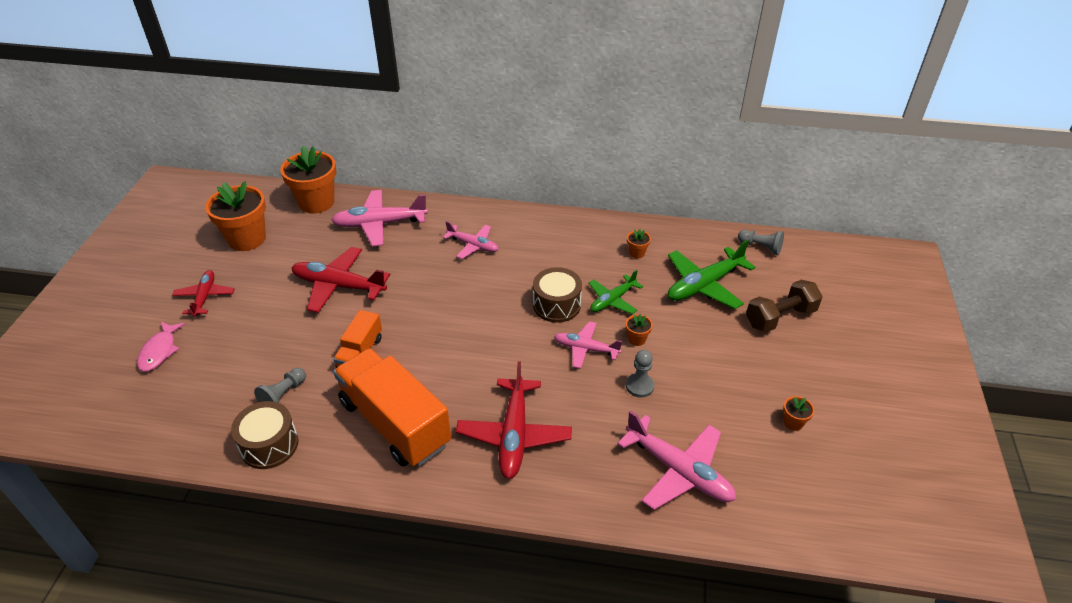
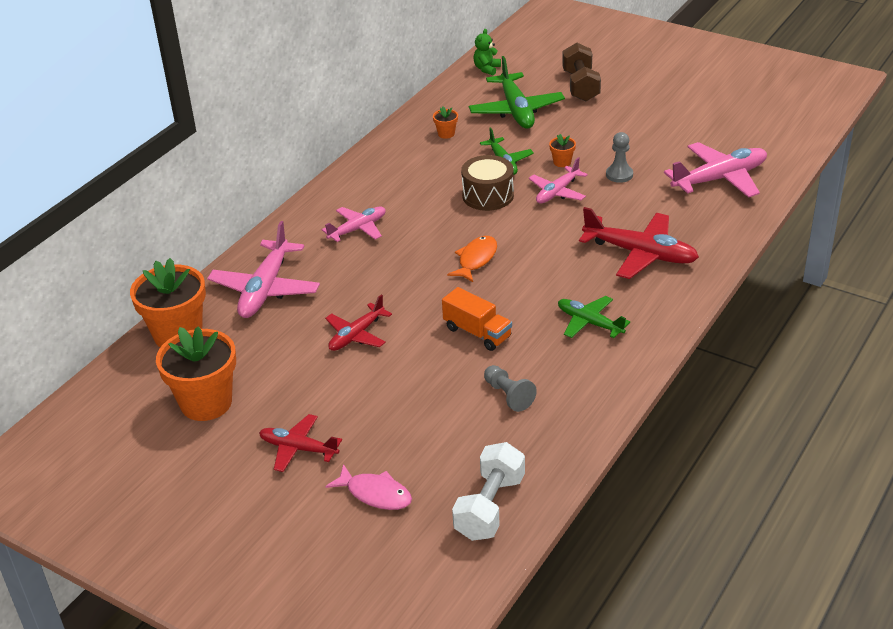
camera: 65 degrees left, 5 degrees down
brown drum [231,401,298,469] -> none
red plane [292,247,390,313] -> red plane [325,295,392,351], size x0.62
orange truck [333,348,451,466] -> green plane [558,296,630,338]
grey pawn [738,230,784,255] -> green teddy bear [473,29,501,75]
orange flower pot [783,396,814,431] -> none
none -> orange fish [447,236,497,282]
none -> white dumbbell [452,442,525,541]

